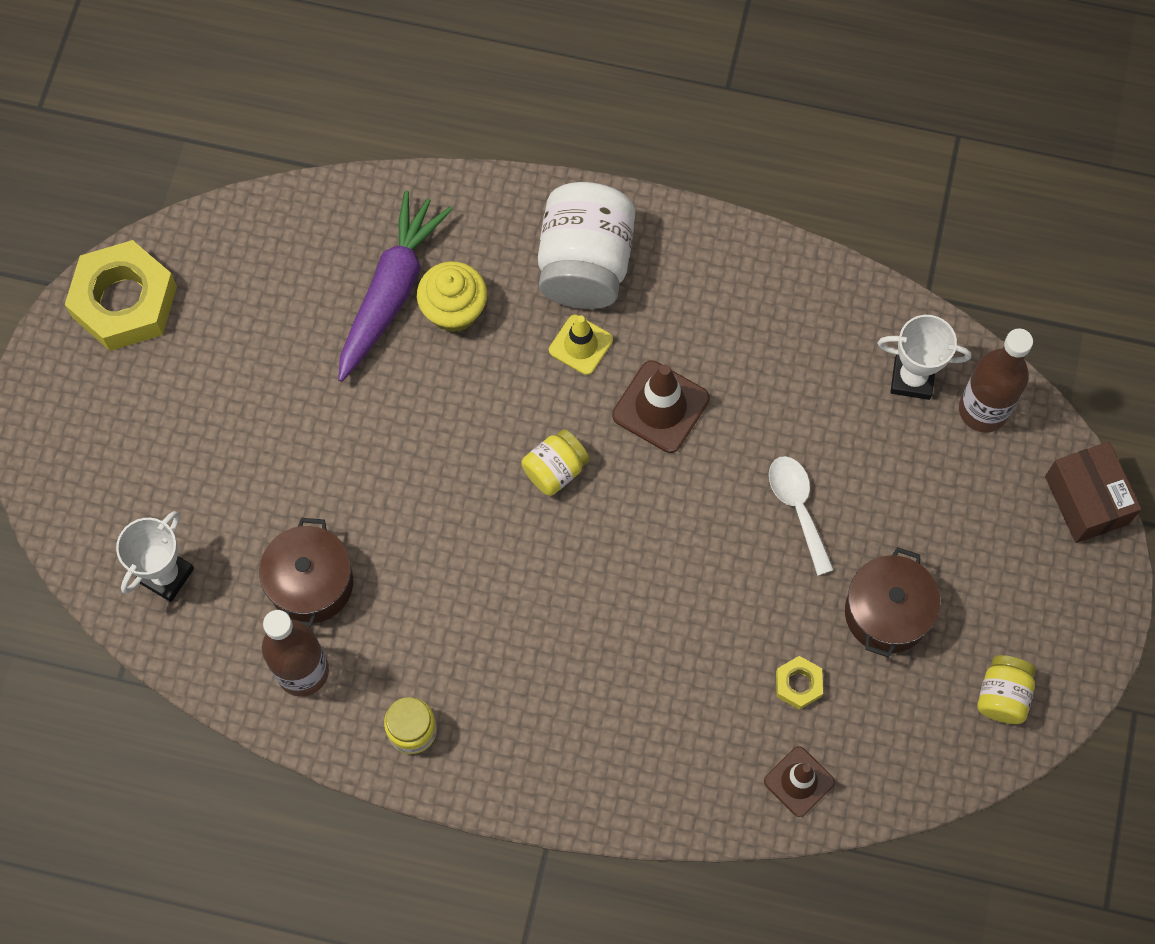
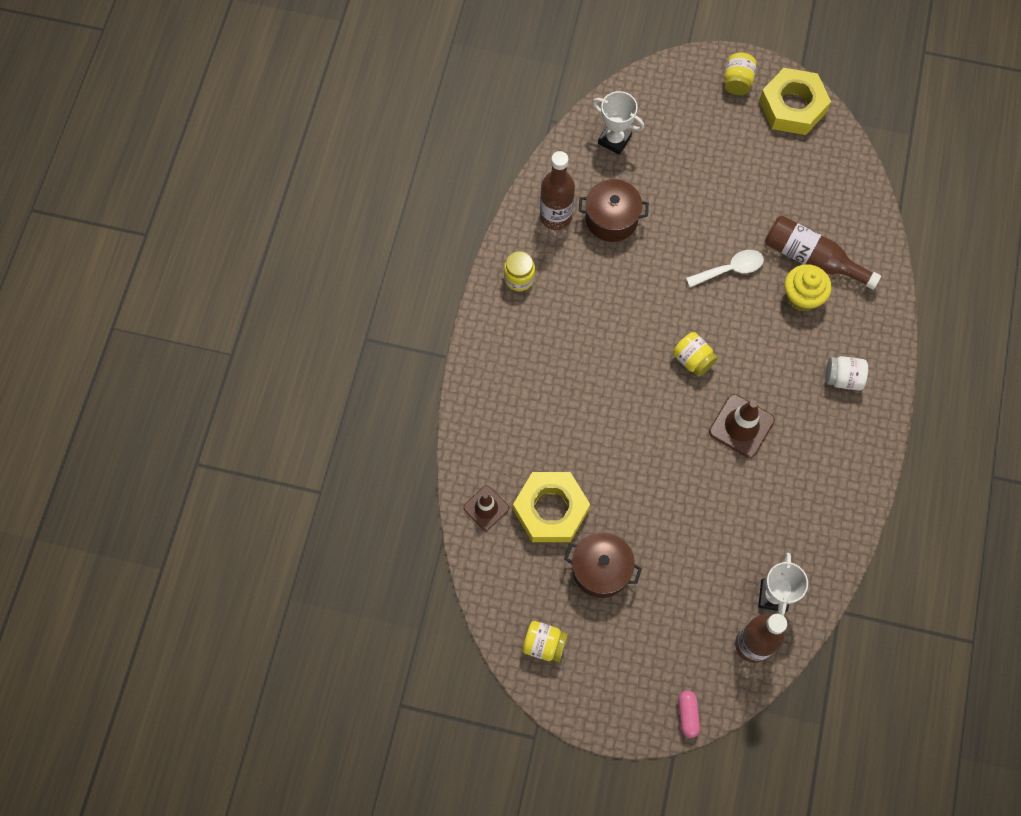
camera: 90 degrees right, 0 degrees up
purple carrot [338,190,453,382] -> brown bottle [765,216,881,290]
white jar [538,182,635,309] -> white jar [825,356,868,390], size x0.52
yellow traffic cone [549,315,613,375] -> none
white spoon [769,456,834,576] -> white spoon moved to [686,250,764,288]
yellow nut [776,656,823,710] -> yellow nut [513,472,590,542], size x2.24
brown box [1045,442,1141,543] -> pink capsule [678,691,700,738]
none -> yellow jar [724,52,757,95]

